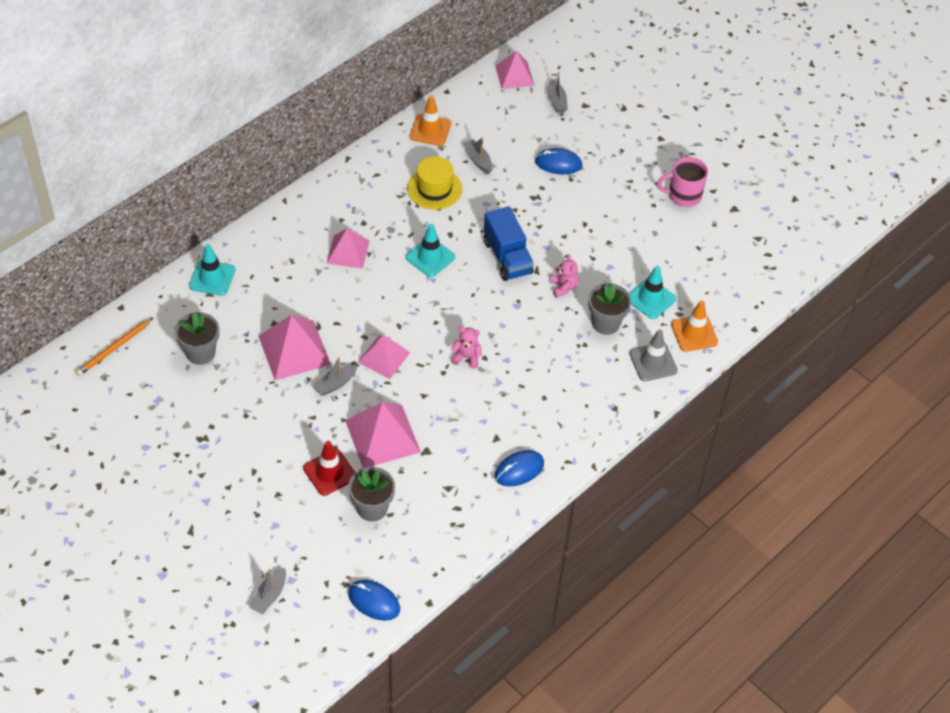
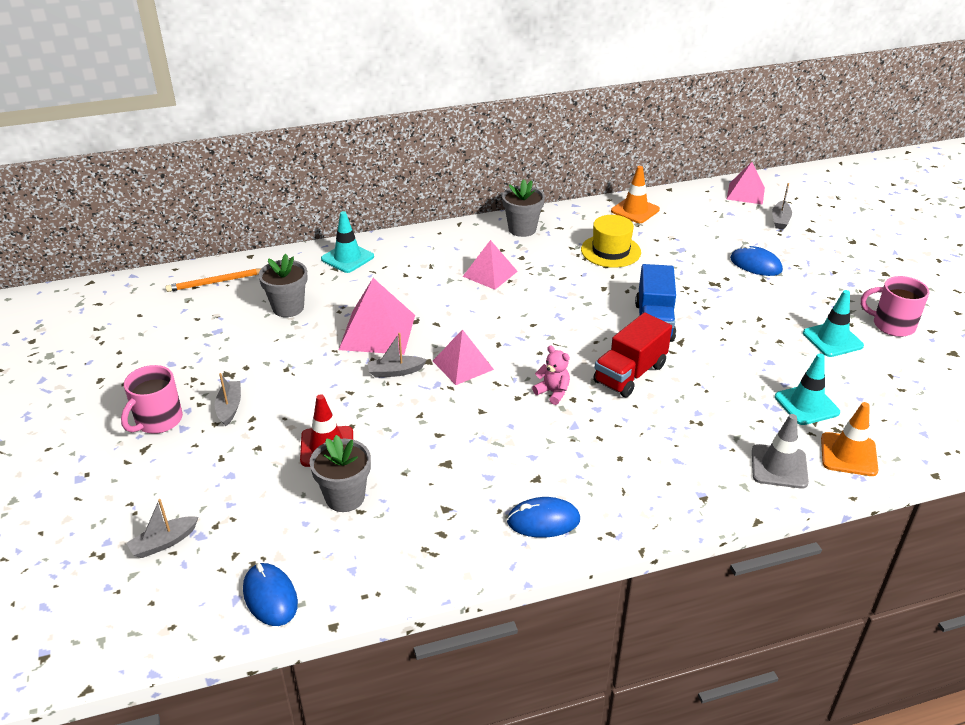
camera: 30 degrees right, 15 degrees down
pink pyramid [345,402,421,468] -> none
turquoise traffic cone [406,224,455,277] -> turquoise traffic cone moved to [803,290,864,357]
grey boat [463,138,492,174] -> grey boat moved to [215,373,241,426]
pink teddy bear [550,254,578,298] -> none
grey flower pot [588,283,631,335] -> grey flower pot moved to [502,179,545,237]
none -> pink mug [121,365,183,434]
none -> red truck [593,312,672,397]

